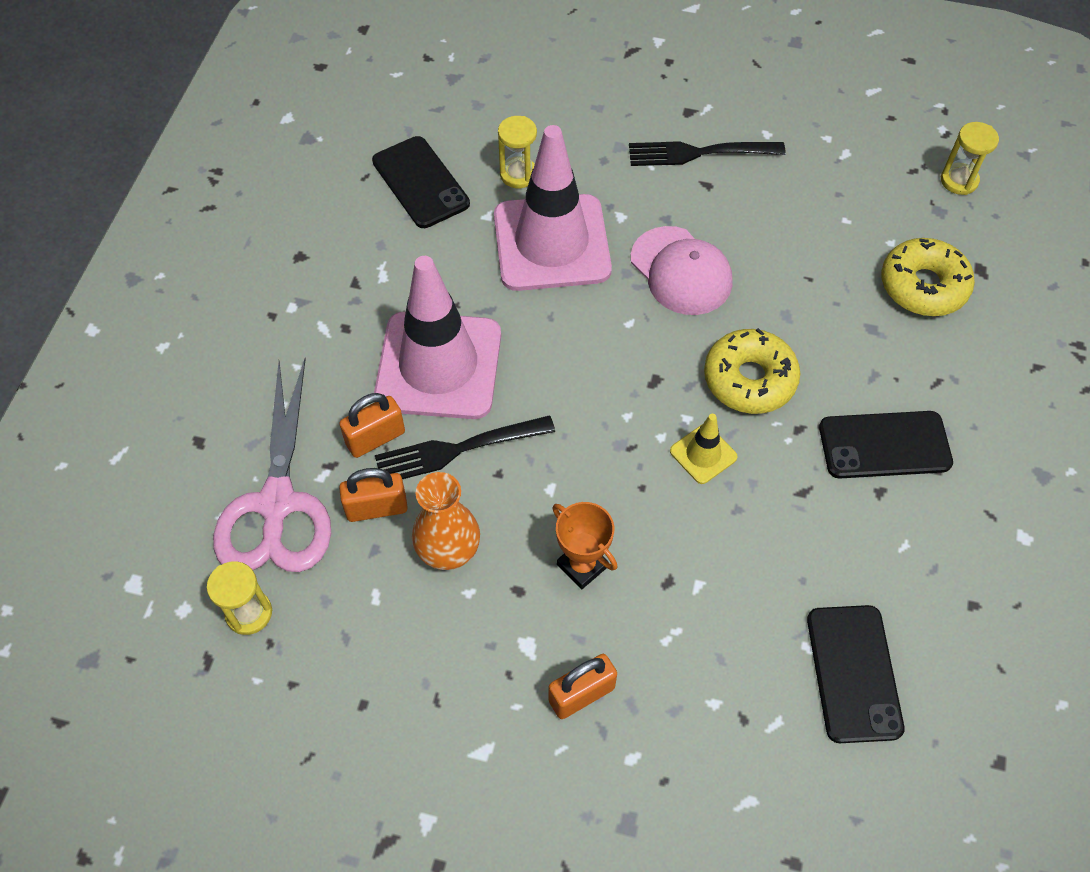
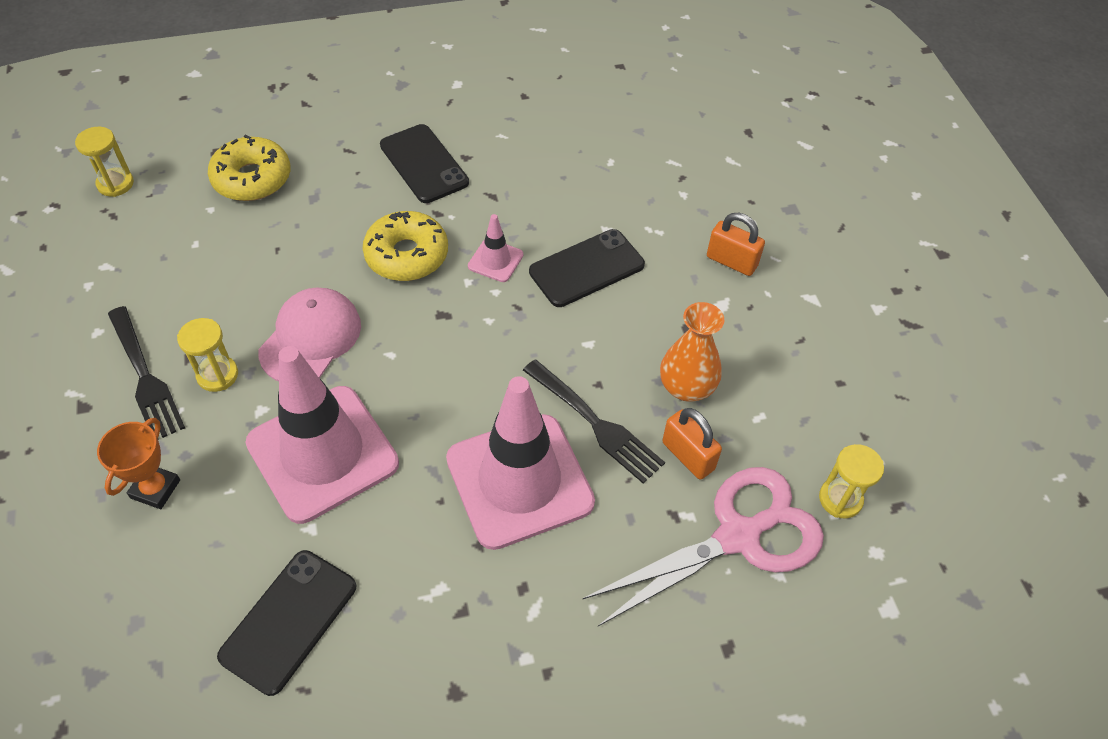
camera: 120 degrees left, 5 degrees down
orange padlock [339,393,405,458] -> none
yellow hourglass [498,116,537,188] -> yellow hourglass moved to [177,318,238,392]
orange trophy [552,502,617,590] -> orange trophy moved to [97,418,180,509]
yellow traffic cone [670,414,738,484] -> pink traffic cone [468,214,523,282]
black phone [807,605,905,743] -> black phone moved to [529,229,645,307]

